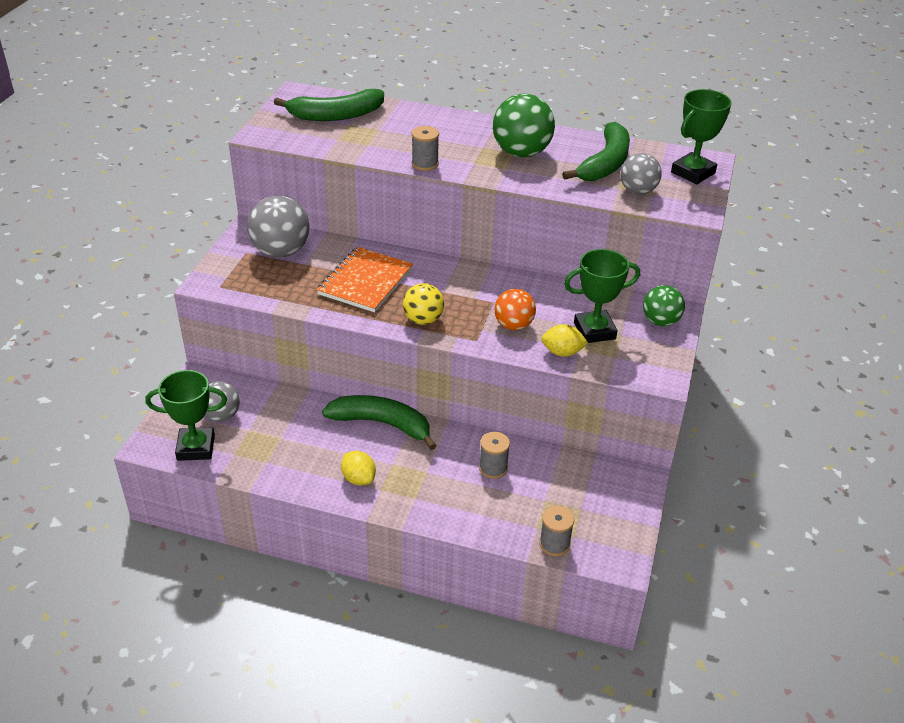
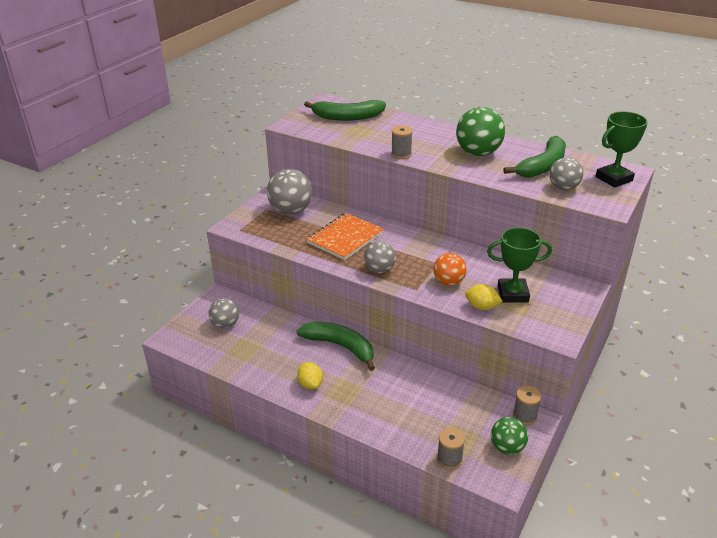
camera: 15 degrees right, 5 degrees down
green trophy [145,370,227,461] -> none
yellow ball [403,283,444,325] -> grey ball [364,241,396,273]
grey spool [479,432,510,479] -> grey spool moved to [513,386,541,425]
green ball [643,285,685,326] -> green ball moved to [491,417,528,455]

